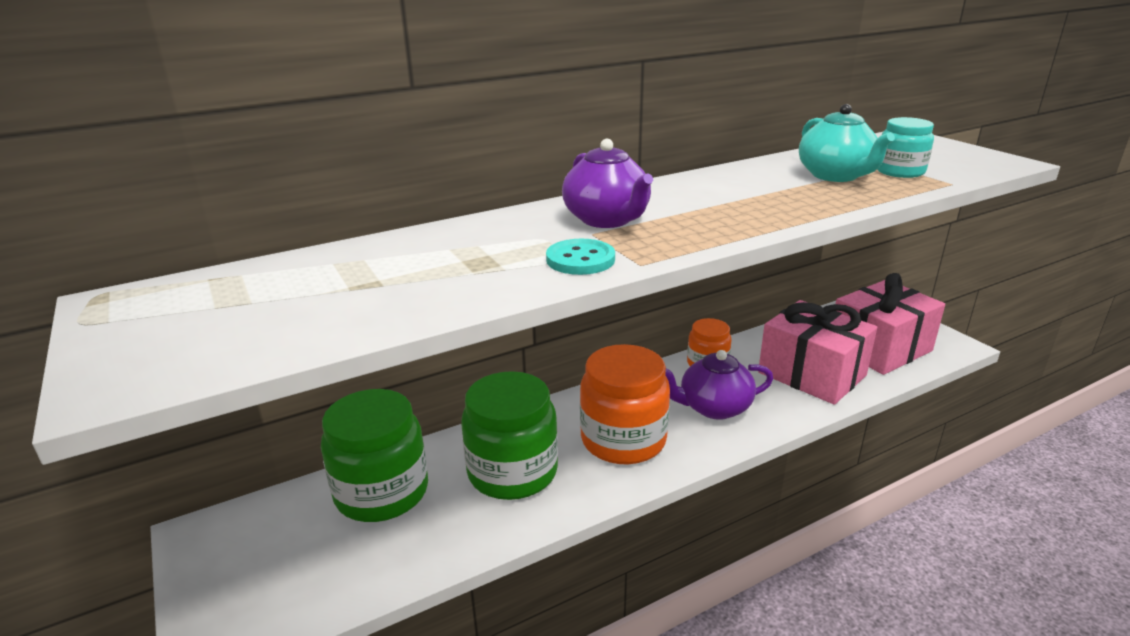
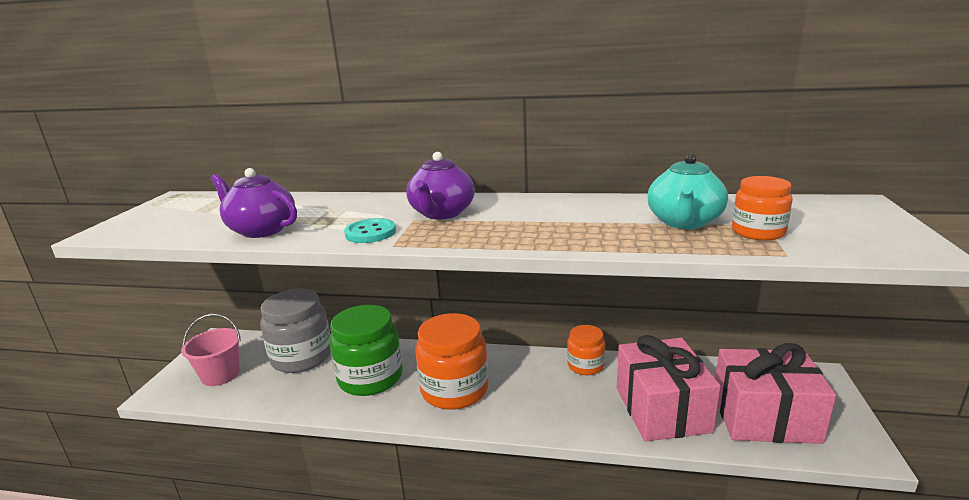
camera: 40 degrees right, 5 degrees down
green jar [321,389,428,522] -> grey jar [260,289,331,373]
purple teapot [665,350,773,420] -> purple teapot moved to [211,168,297,238]
turquoise jar [877,117,934,178] -> orange jar [732,176,793,241]
none -> pink bucket [181,314,241,386]

